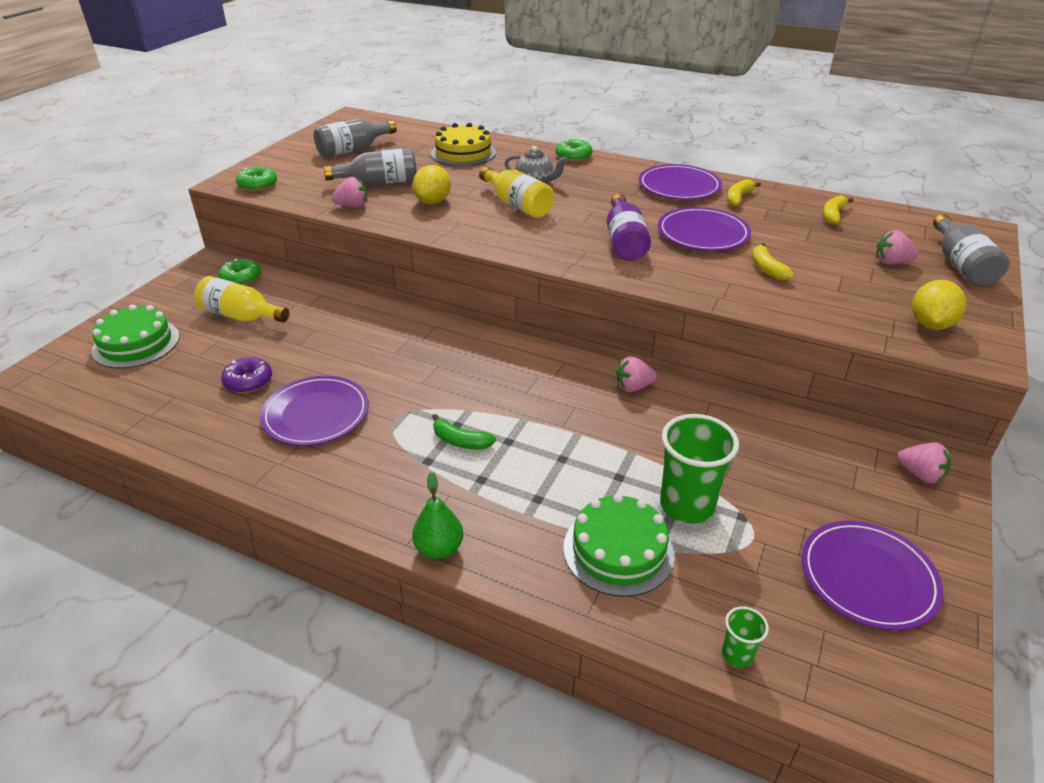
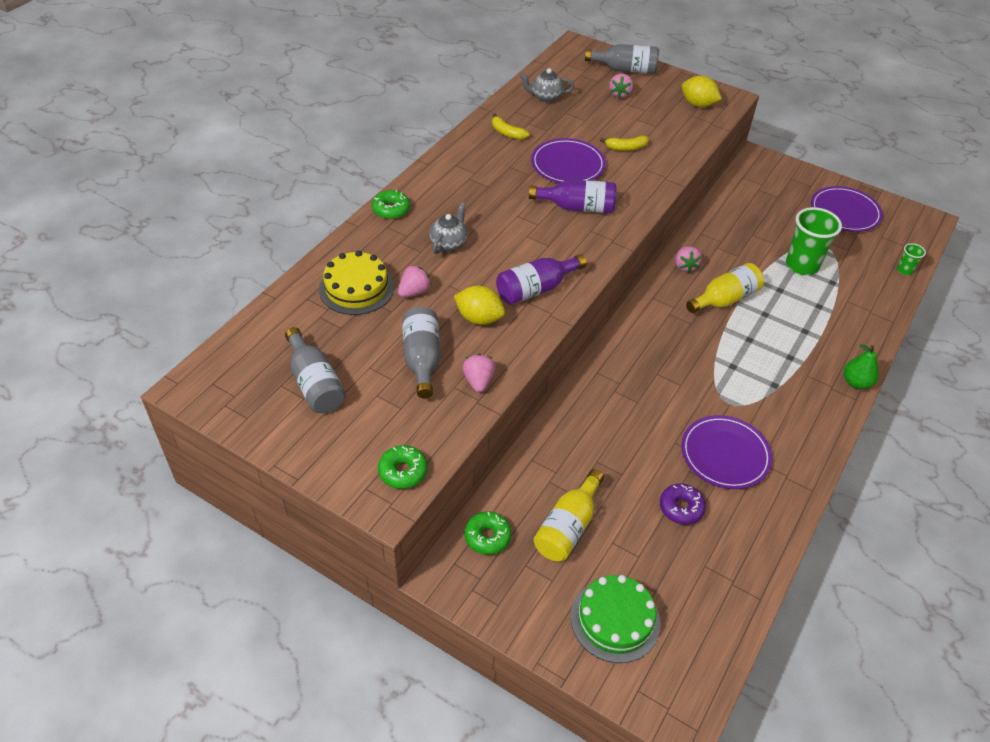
camera: 85 degrees left, 10 degrees up
green banana [432,414,496,449] -> none
yellow bottle [479,167,554,218] -> yellow bottle moved to [686,263,764,313]
green cake [563,494,675,597] -> none
purple plate [639,164,722,200] -> none
yellow banana [823,195,854,225] -> grey teapot [520,68,574,102]
pink strawberry [897,442,951,484] -> pink strawberry moved to [398,265,432,297]
none -> purple bottle [496,254,587,305]

